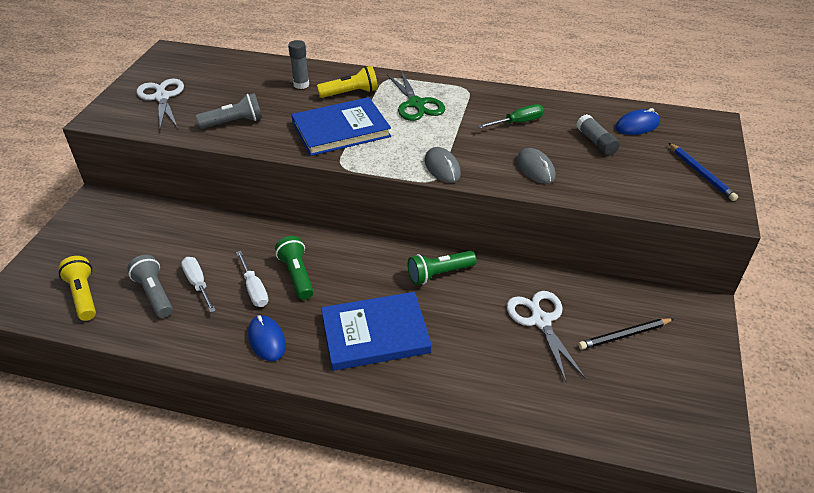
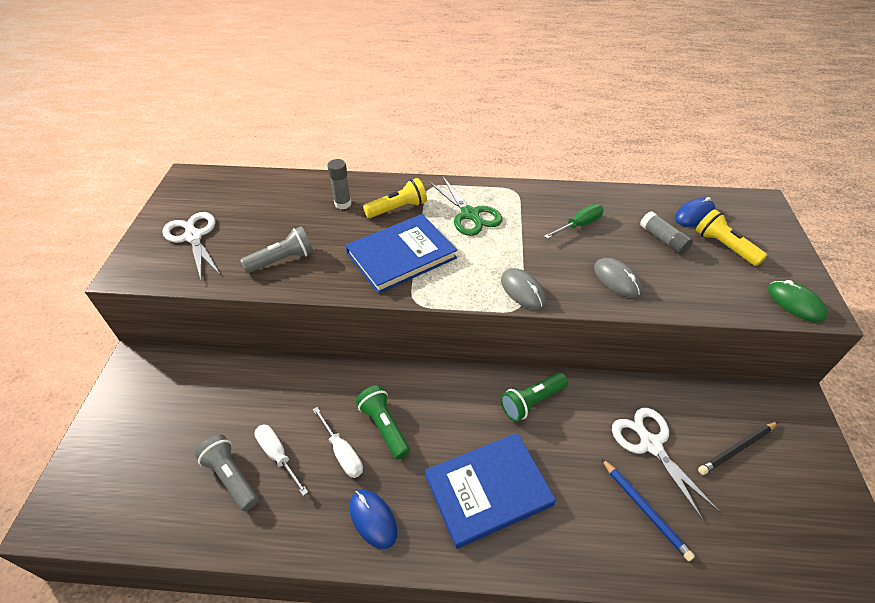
camera: 10 degrees left, 5 degrees up
yellow flashlight [59,256,96,321] -> yellow flashlight moved to [696,209,767,266]
blue pencil [669,143,738,201] -> blue pencil moved to [601,458,695,561]
none -> green mouse [768,280,828,322]

